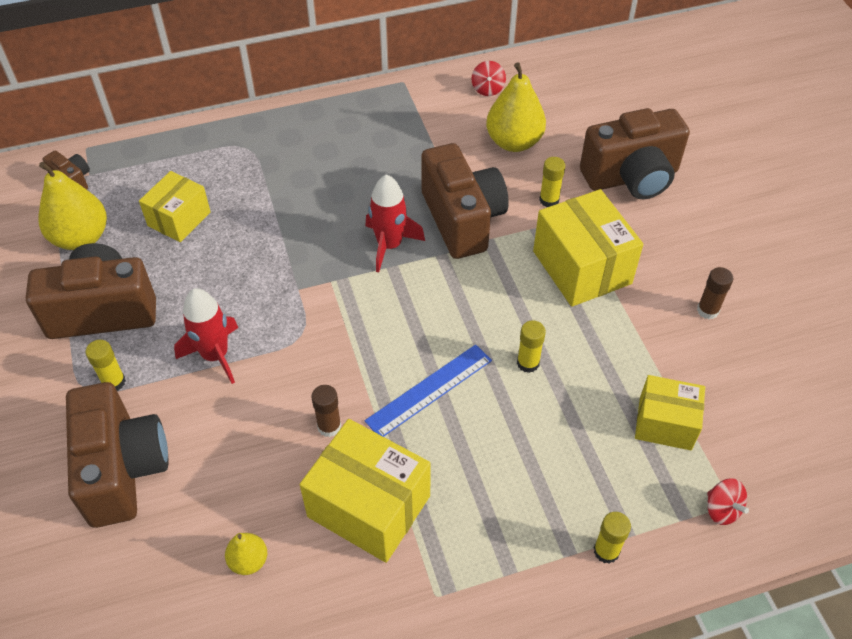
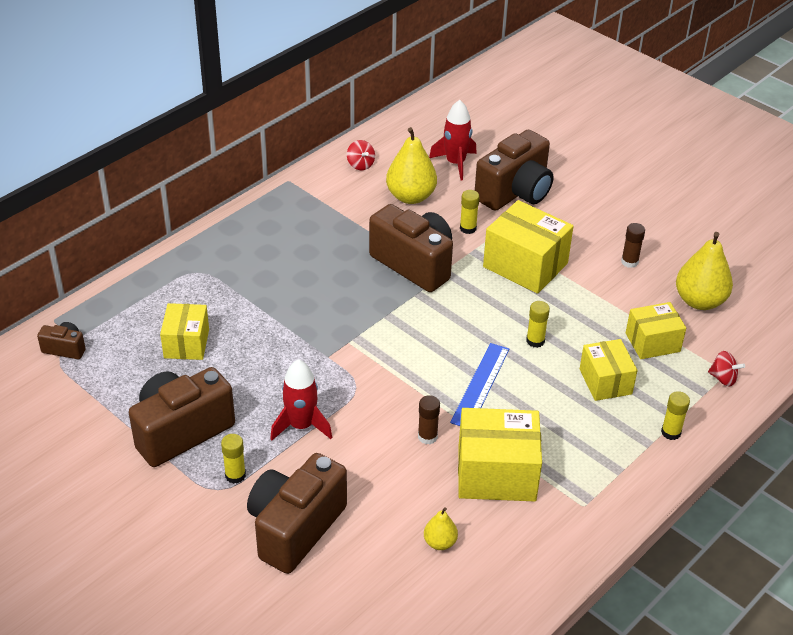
camera: 30 degrees left, 10 degrees down
yellow pear [39,162,107,250] -> yellow pear moved to [676,232,733,310]
brown camera [66,382,169,528] -> brown camera turned 105 degrees counterclockwise [247,453,347,574]
red rocket [366,174,425,272] -> red rocket moved to [429,100,477,181]
none -> yellow box [580,339,637,401]

